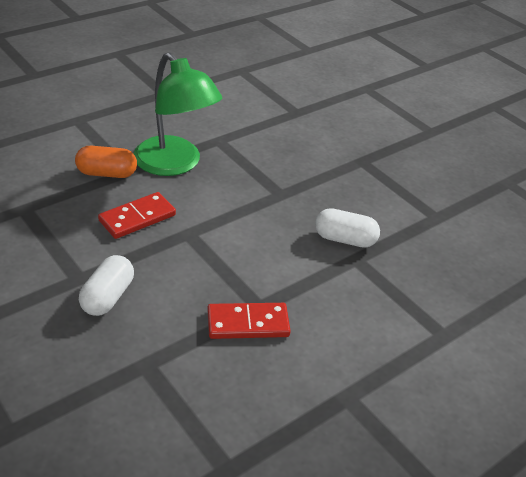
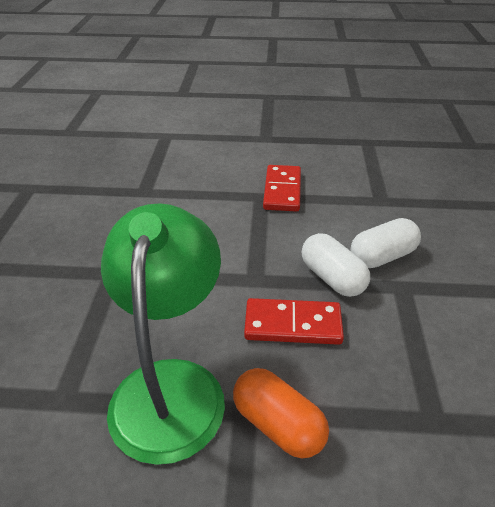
camera: 135 degrees left, 0 degrees up
red domino [207,303,291,339] -> red domino turned 60 degrees clockwise [263,165,301,212]
white capsule [315,208,380,248] -> white capsule moved to [302,233,370,297]

